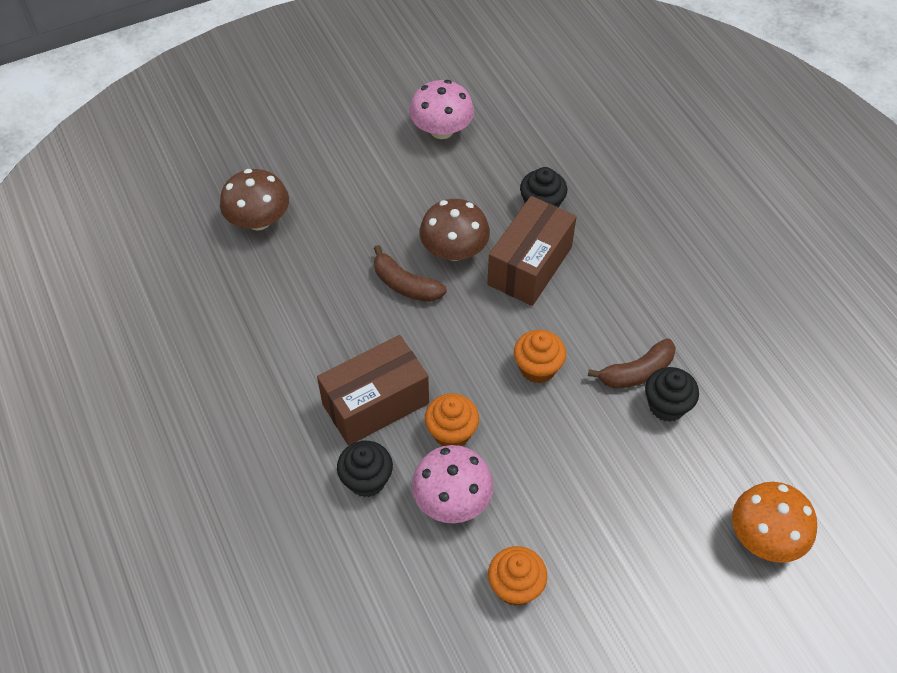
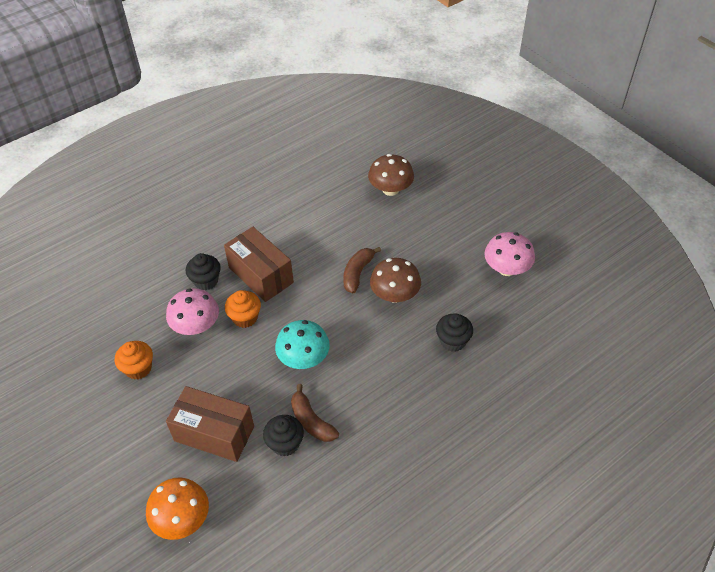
camera: 80 degrees right, 5 degrees down
brown box [487,196,577,306] -> brown box moved to [166,386,254,462]
orange cupcake [514,330,566,383] -> turquoise mushroom [275,320,330,369]

